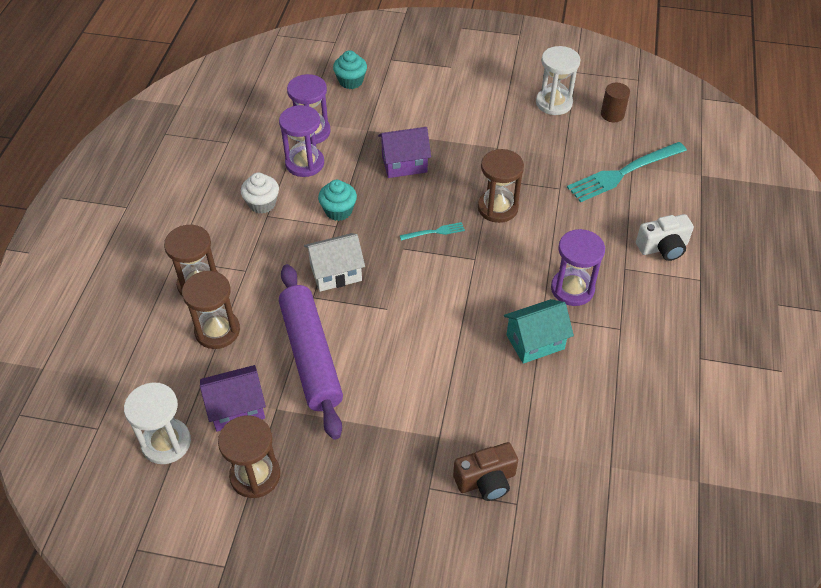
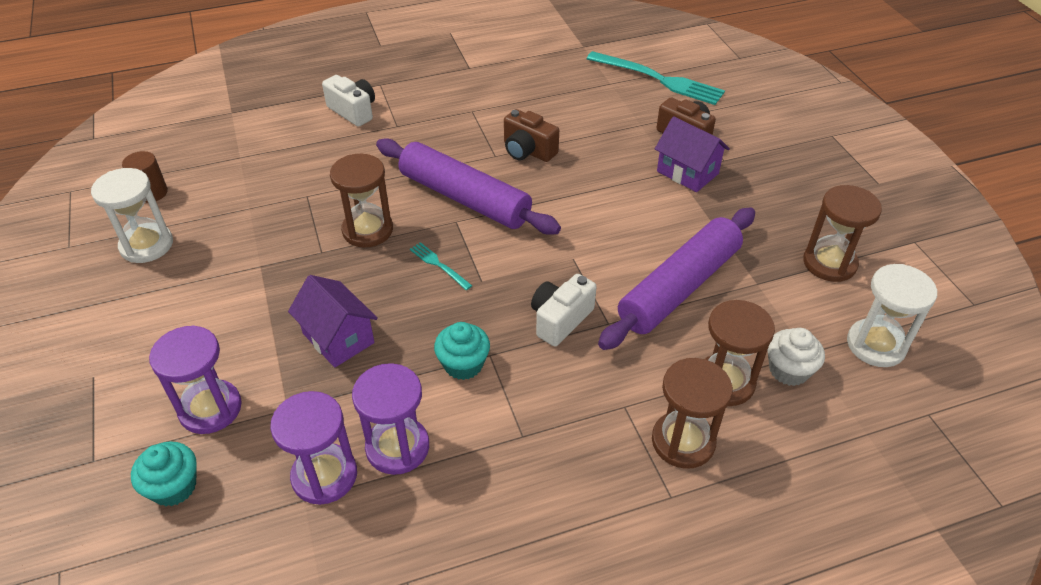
camera: 120 degrees left, 5 degrees down
purple house [200,365,266,432] -> purple house moved to [655,116,730,192]
white cupcake [241,173,279,214] -> white cupcake moved to [768,328,825,386]
white house [304,233,365,292] -> white camera [531,274,597,346]
turquoise house [504,299,574,364] -> brown camera [504,109,559,162]
purple hourglass [551,229,605,306] -> purple hourglass moved to [149,325,242,434]
turquoise fork [567,142,687,202] -> turquoise fork moved to [587,51,725,105]
none -> purple rolling pin [376,138,561,235]

